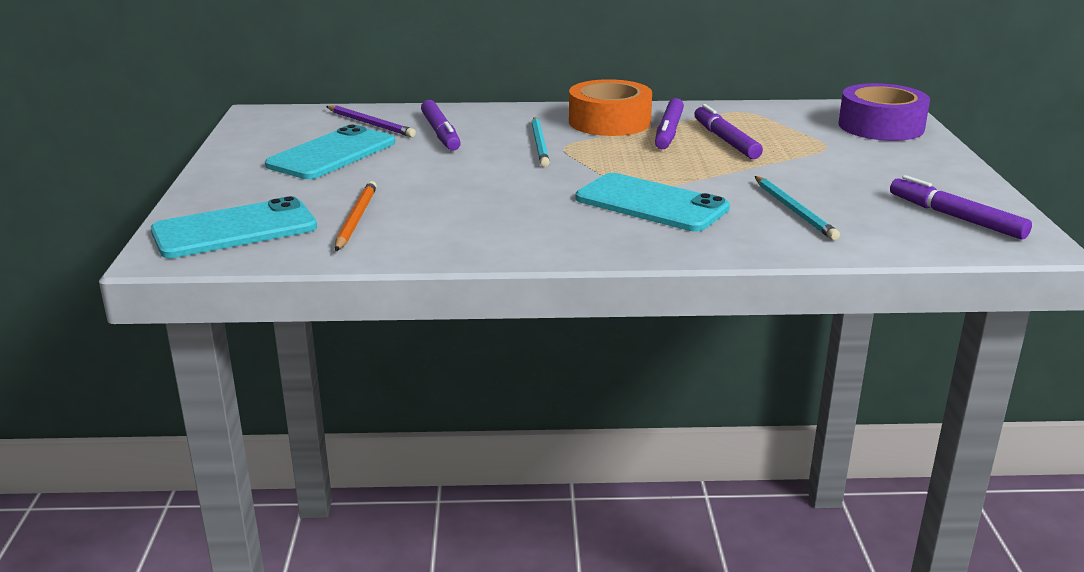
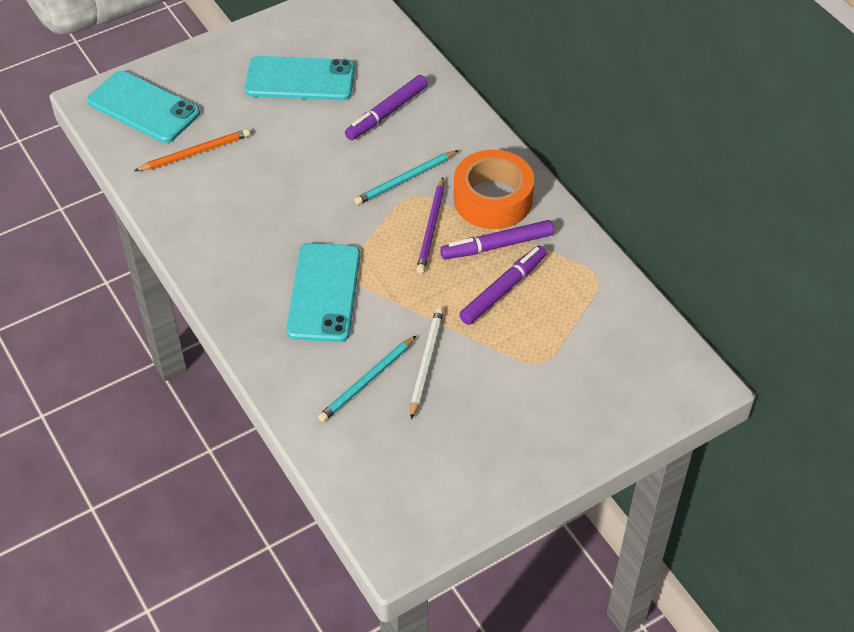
camera: 60 degrees right, 25 degrees up
purple pencil [326,105,416,137] -> purple pencil moved to [416,177,444,273]
purple tape [839,83,930,141] -> none
purple marker [890,175,1032,239] -> none
none -> white pencil [410,308,444,419]

